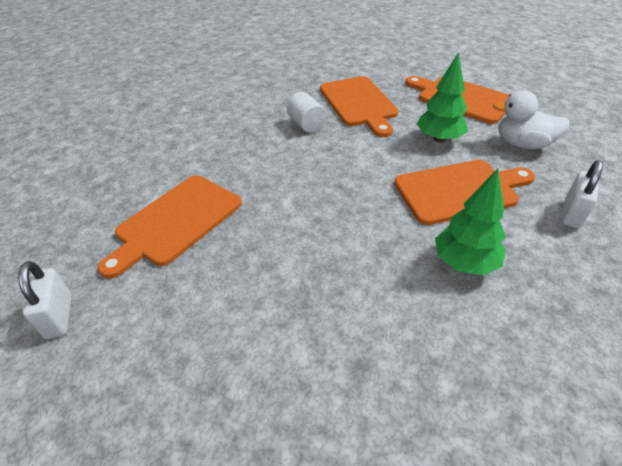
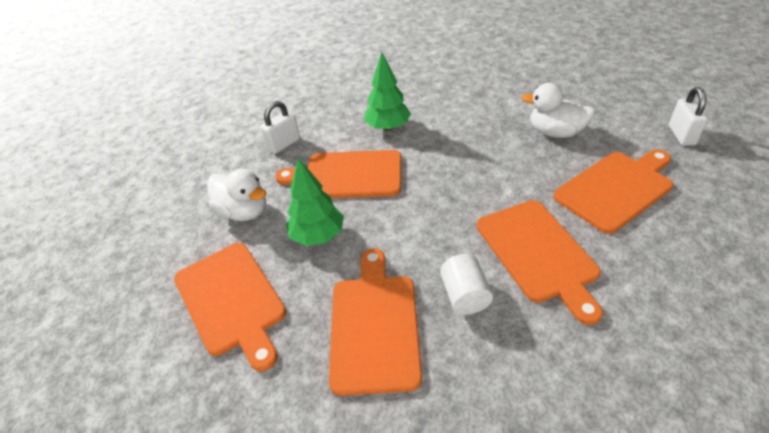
camera: 160 degrees left, 0 degrees up
none -> orange cutting board [477,200,603,325]
none -> white duck [521,83,595,138]

